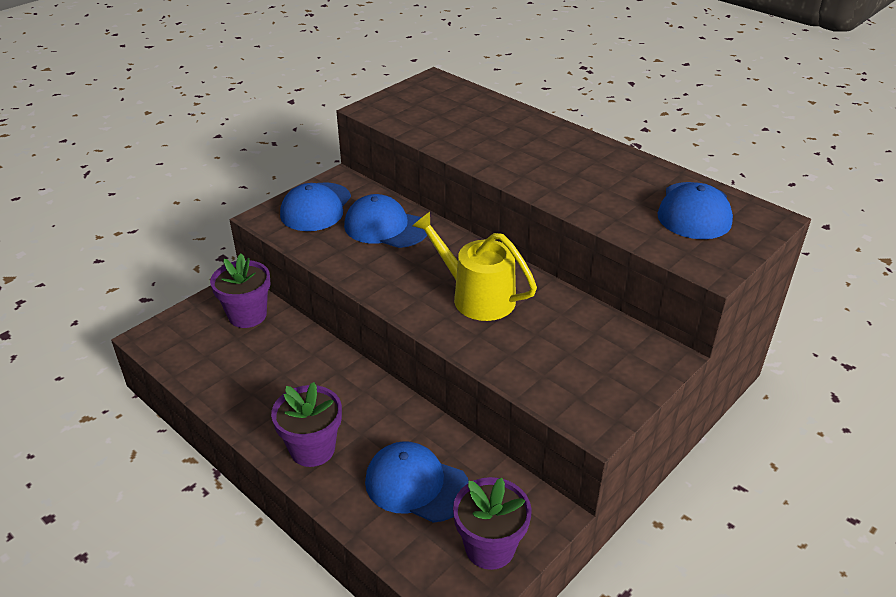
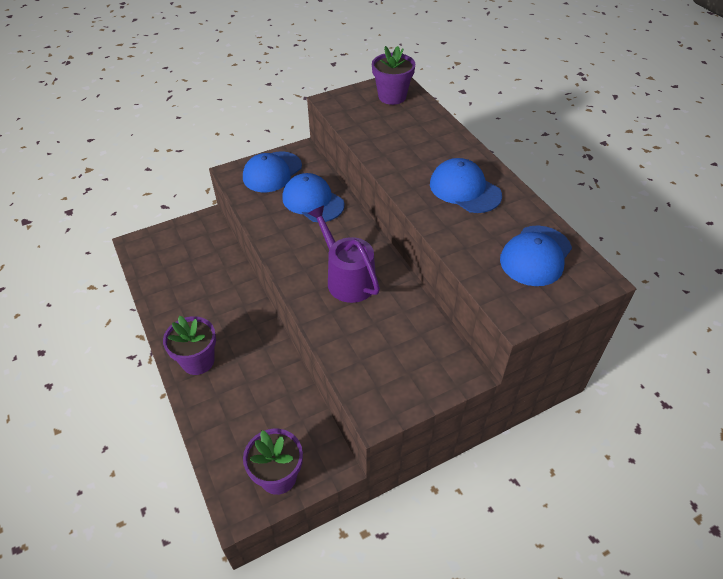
camera: 20 degrees right, 10 degrees up
purple flower pot [210,254,271,328] -> purple flower pot moved to [372,46,415,105]
blue cap [365,441,469,523] -> blue cap moved to [430,158,502,213]
yellow watering can [412,212,537,321] -> purple watering can [307,205,380,303]

